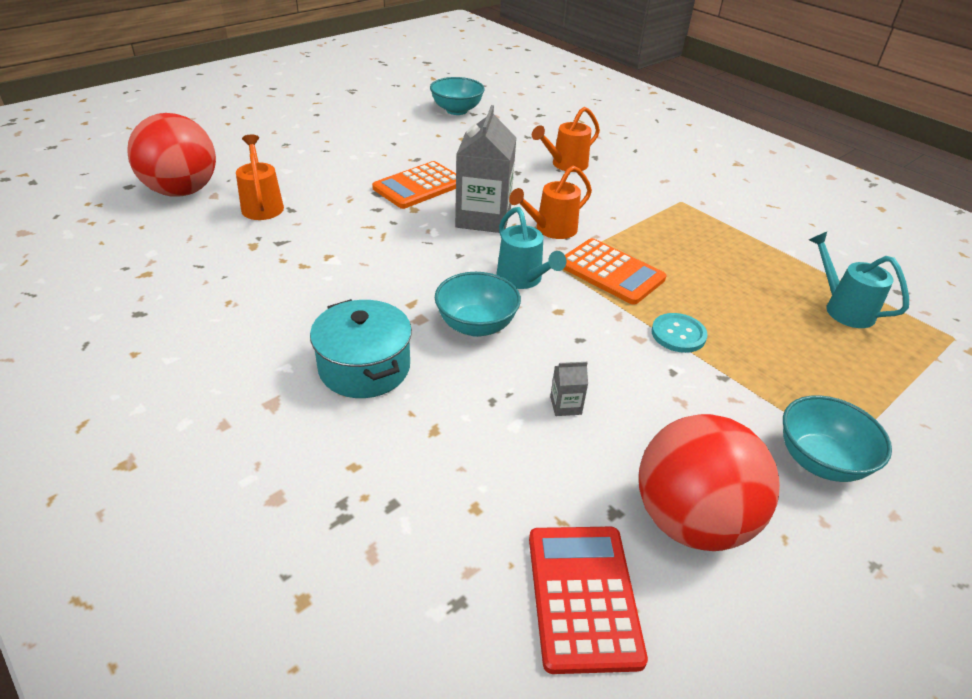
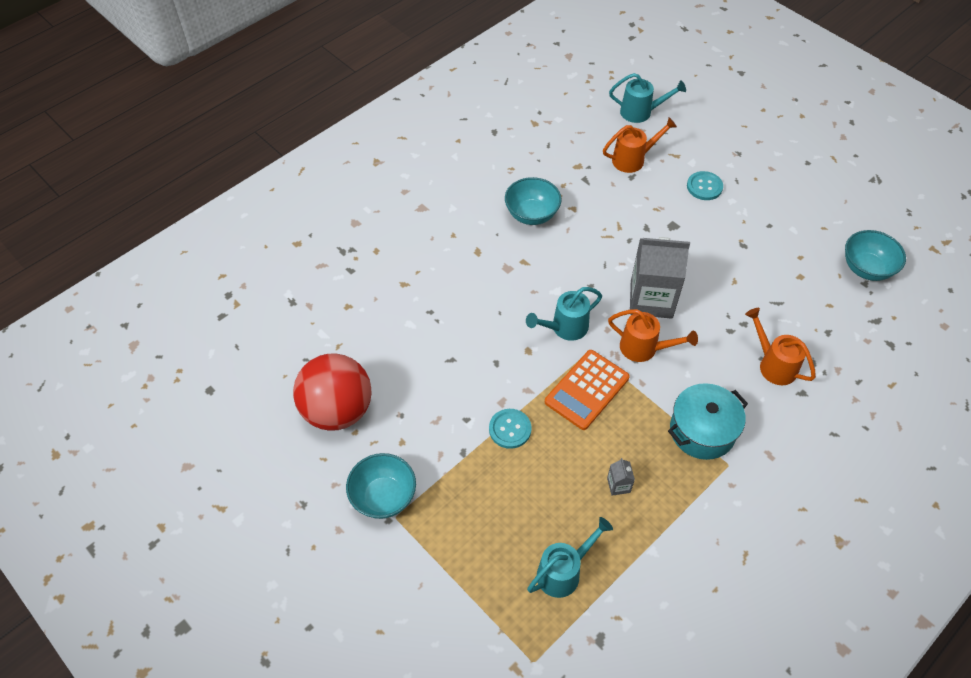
camera: 90 degrees right, 15 degrees up
red ball [127,113,216,197] -> turquoise watering can [609,73,686,123]
turquoise pot [310,299,412,398] -> turquoise pot moved to [668,383,748,460]
orange calculator [372,161,456,209] -> none
turquoise bowl [435,272,521,337] -> turquoise bowl moved to [505,177,562,225]
orange watering can [509,166,592,239] -> orange watering can turned 150 degrees clockwise [608,309,698,362]
red calculator [529,527,648,674] -> none
grey carton [550,362,588,416] -> grey carton moved to [607,458,635,496]
none -> turquoise button [687,171,723,200]

